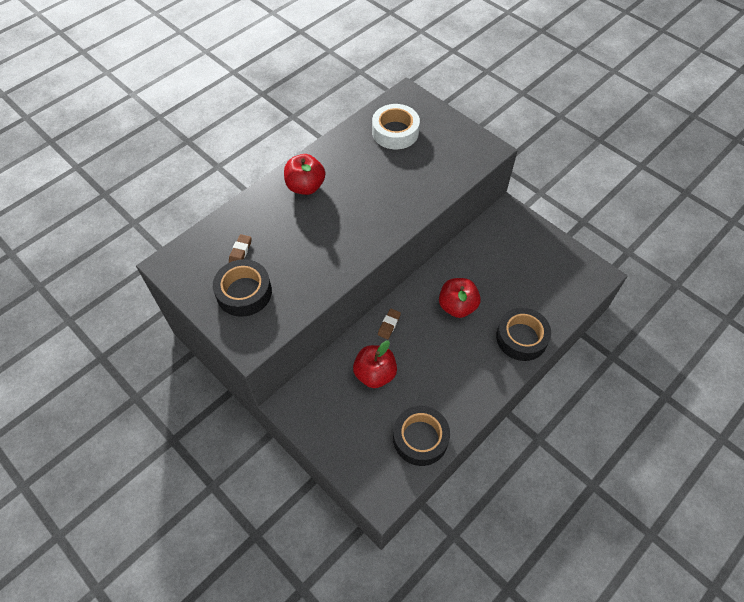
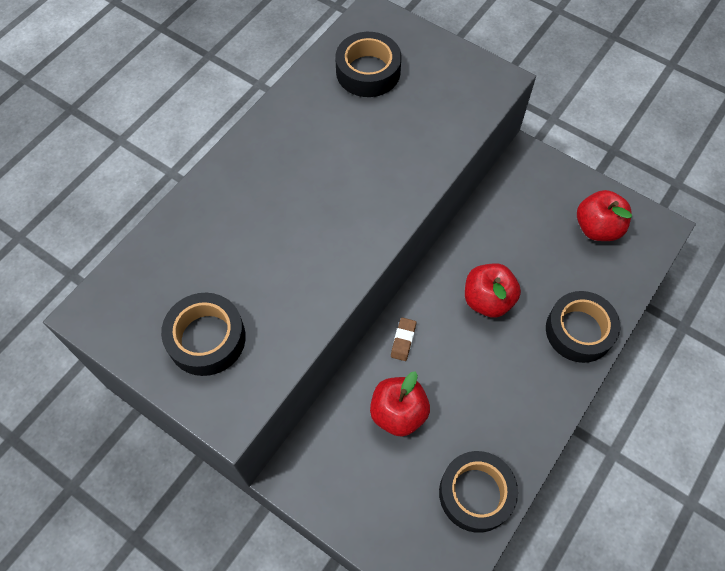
camera: 10 degrees left, 5 degrees up
brown eraser [229,234,251,263] -> none
red apple [284,154,325,195] -> red apple moved to [577,190,632,241]
white tape [372,104,420,149] -> black tape [335,32,401,97]

